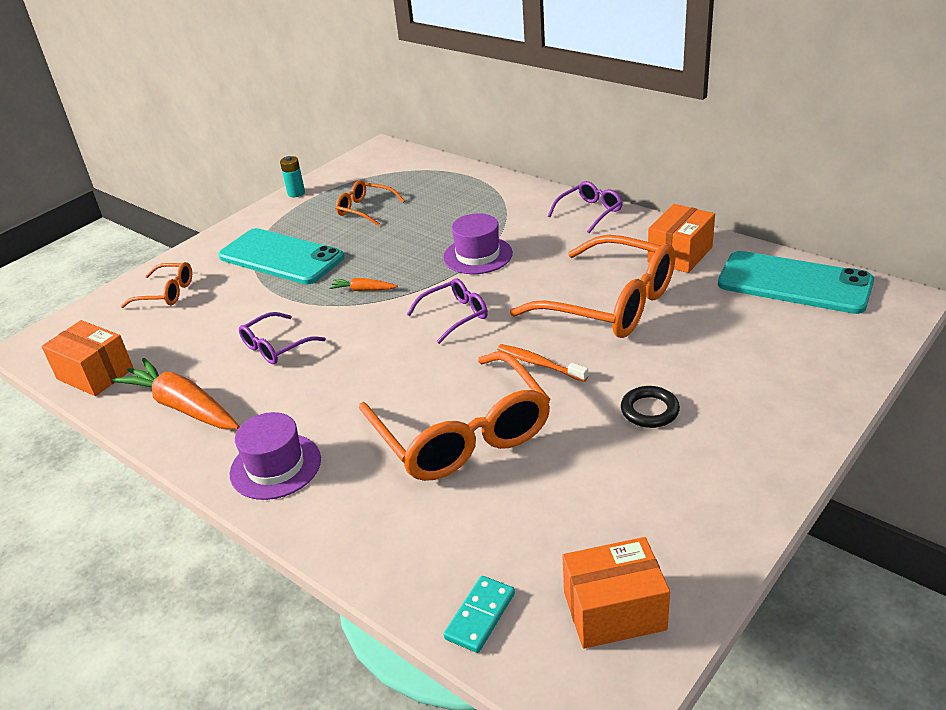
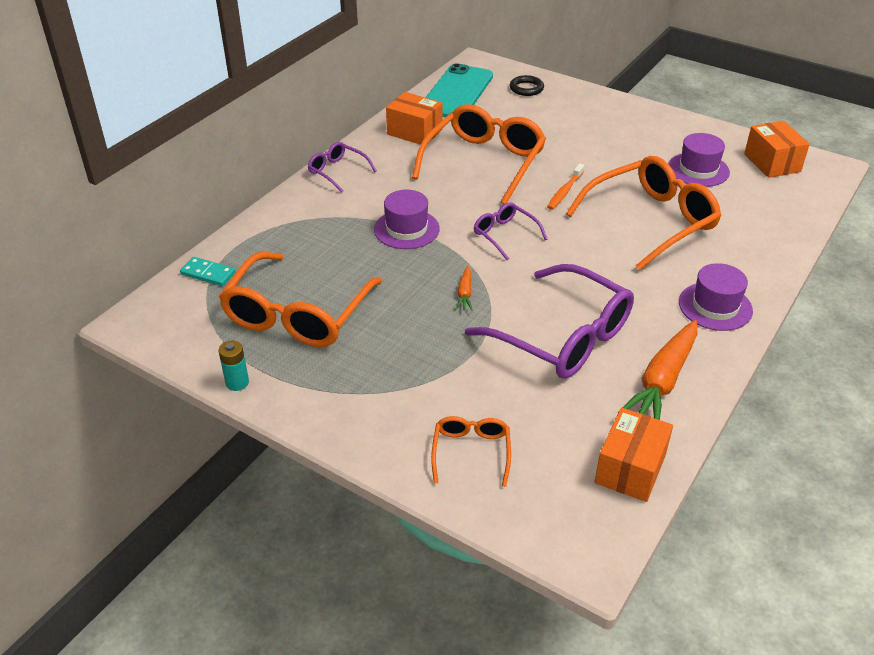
camera: 100 degrees left, 5 degrees up
turquoise phone [219,228,344,285] -> none
purple glasses [239,312,326,364] -> purple glasses [465,264,634,379], size x2.03
orange glasses [336,180,405,226] -> orange glasses [219,252,383,347], size x2.03
turquoise domino [444,576,515,653] -> turquoise domino moved to [180,257,235,286]
black ring [621,386,680,428] -> black ring moved to [510,75,544,96]
none -> purple hat [668,133,730,187]

